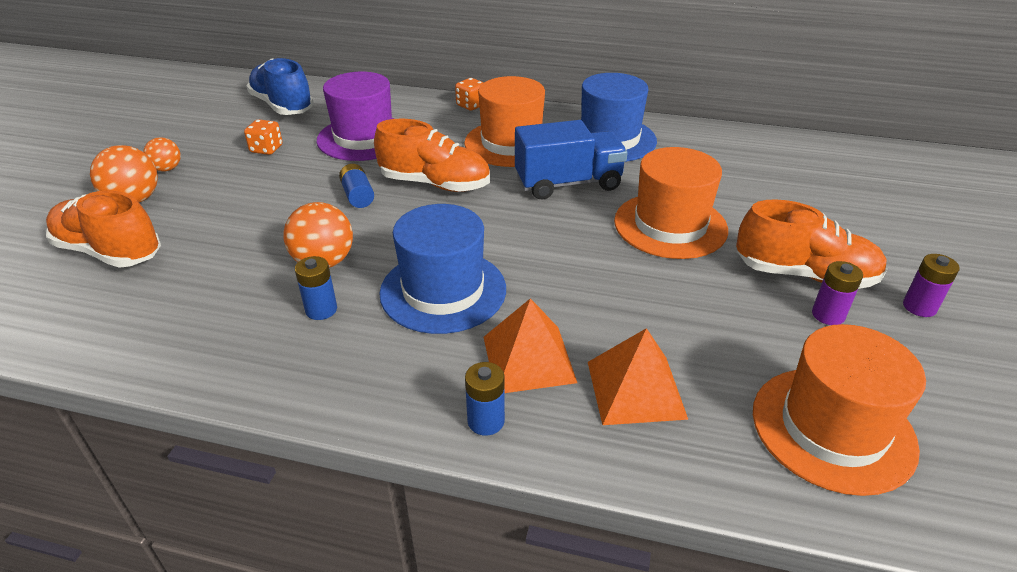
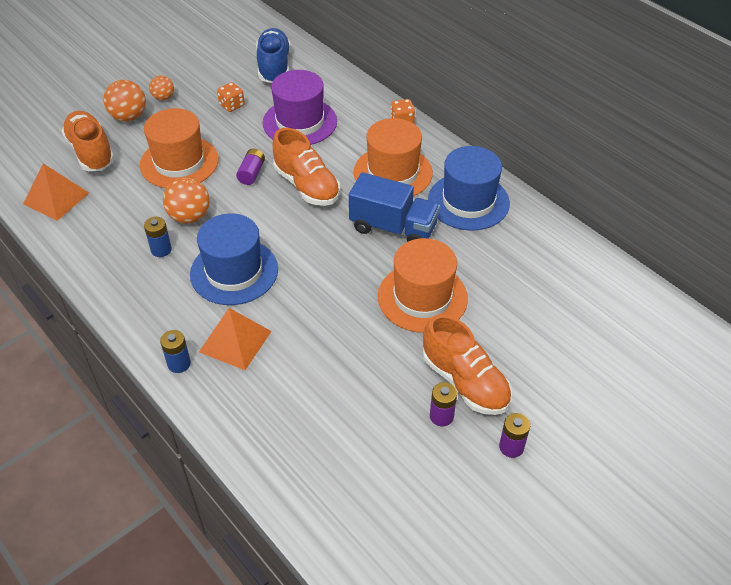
camera: 35 degrees right, 10 degrees up
blue battery [339,164,374,208] -> purple battery [236,149,265,185]
orange pyramid [588,328,688,425] -> orange pyramid moved to [23,163,89,221]
orange hat [753,324,926,496] -> orange hat moved to [140,108,219,188]

